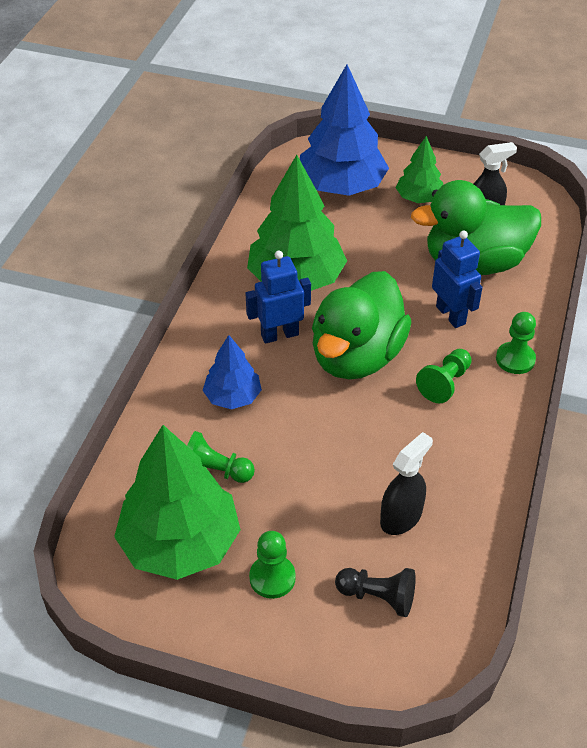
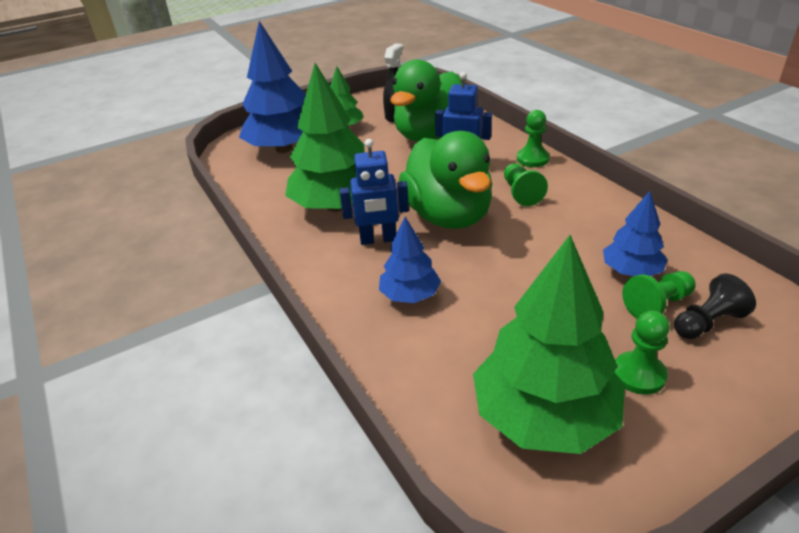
camera: 45 degrees left, 10 degrees down
green pawn [187,431,255,483] -> green pawn moved to [622,271,696,319]
blue robot [246,251,311,344] -> blue robot turned 120 degrees counterclockwise [340,139,409,245]
black spray bottle [380,432,433,535] -> blue tree [603,191,668,276]

